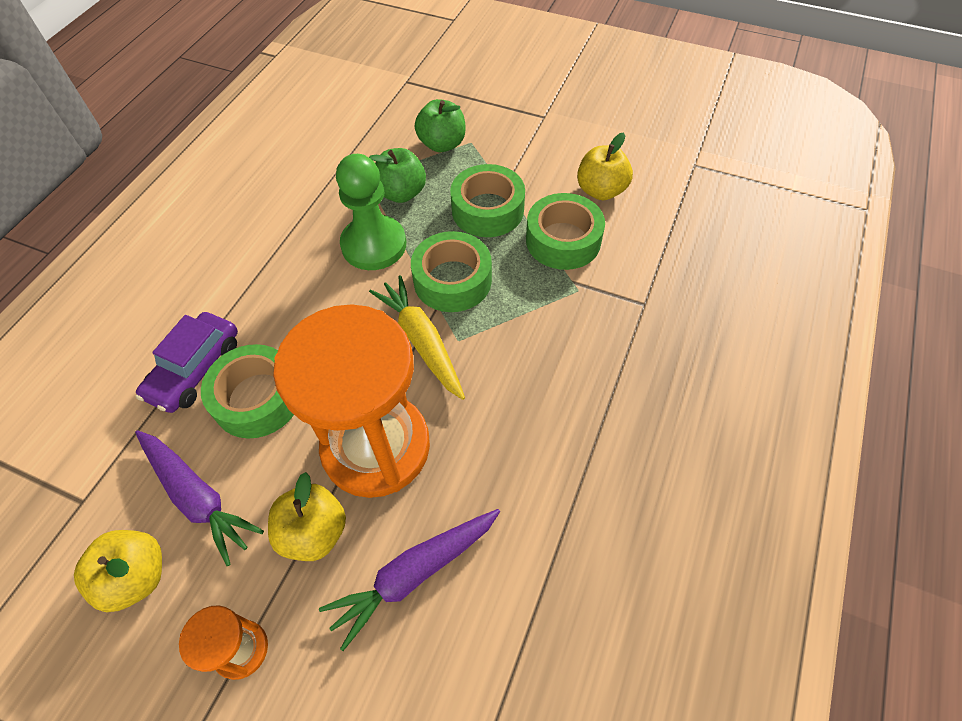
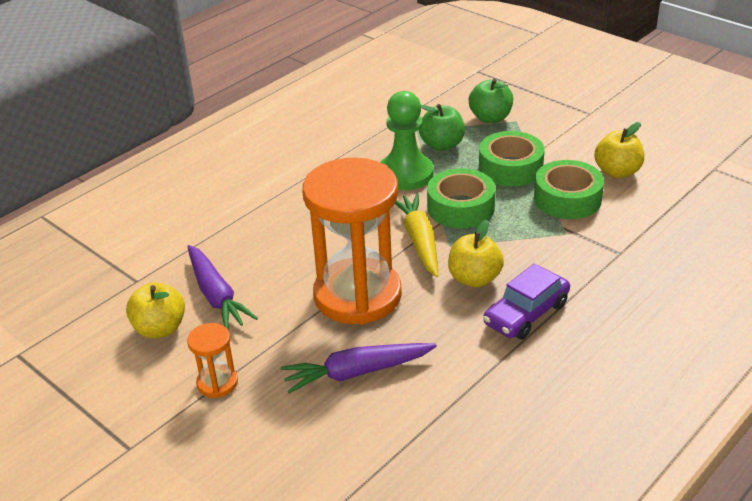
camera: 20 degrees right, 20 degrees down
purple car [136,312,238,413] -> purple car moved to [483,264,570,339]
green tape [201,344,294,438] -> none
yellow apple [268,472,346,561] -> yellow apple moved to [448,220,504,287]

